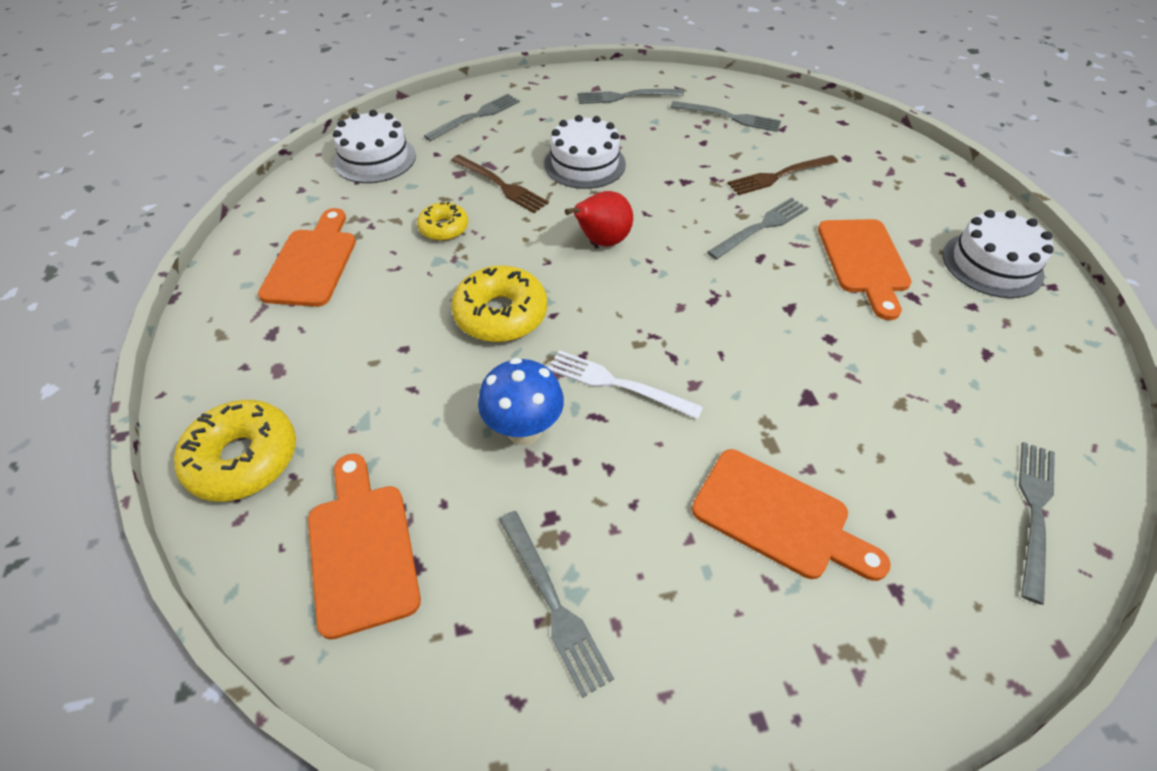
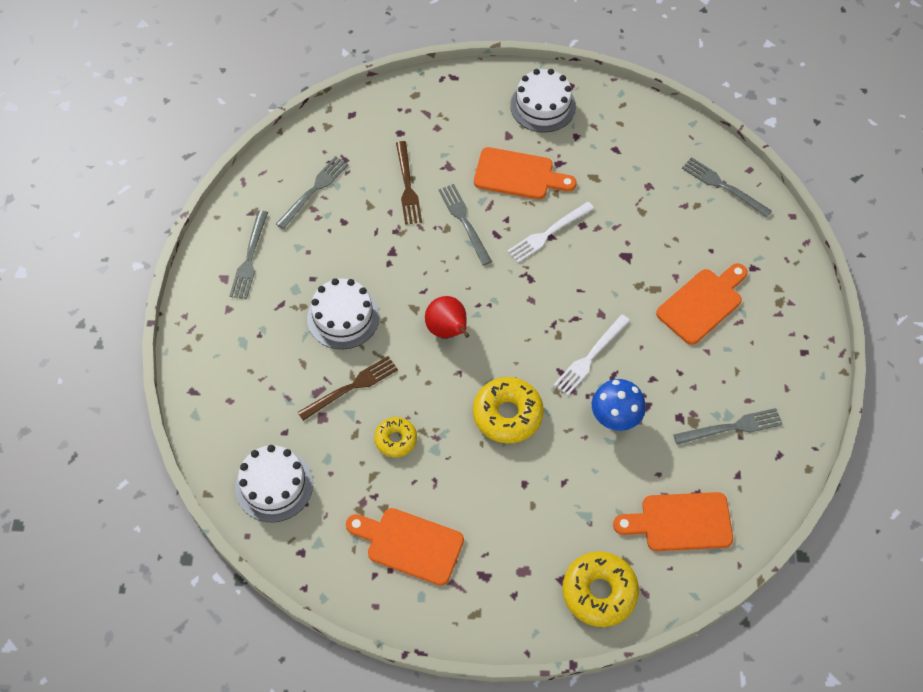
camera: 75 degrees left, 10 degrees up
grey fork [424,94,520,141] -> none
none -> white fork [507,202,594,263]

